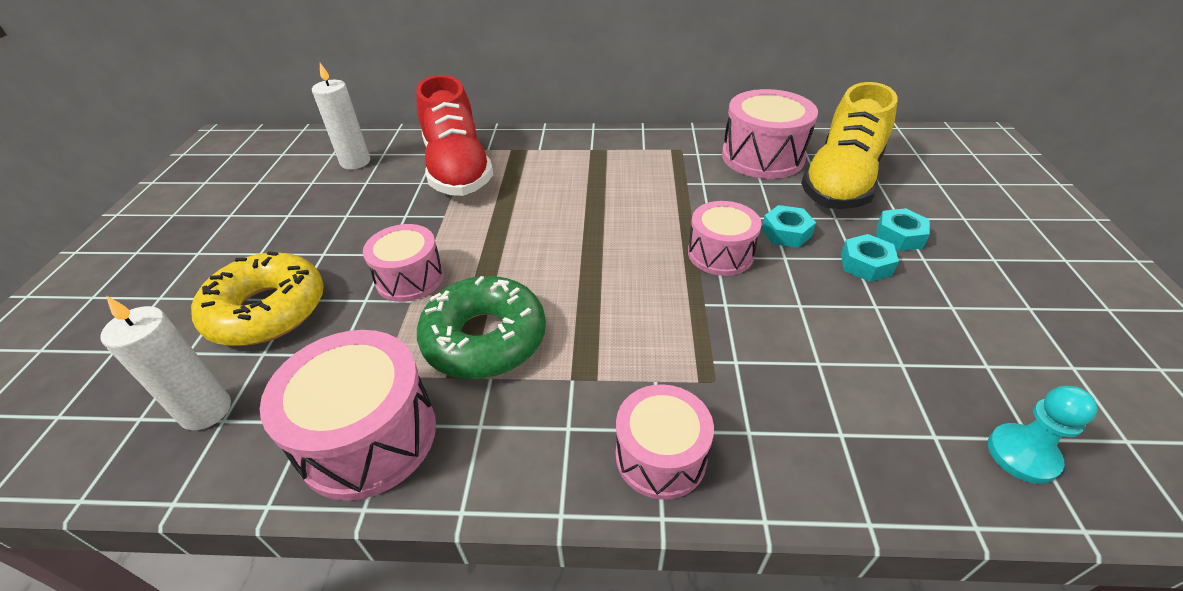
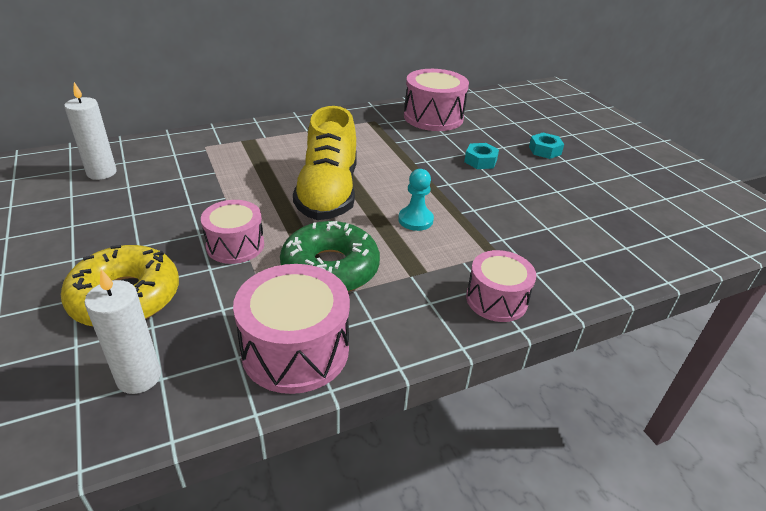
camera: 30 degrees left, 5 degrees down
red shoe [416,75,494,196] -> none
pink drum [688,201,762,276] -> none
yellow shoe [801,82,897,209] -> yellow shoe moved to [293,106,357,220]
turquoise nut [841,234,899,282] -> none
turquoise pawn [988,386,1098,484] -> turquoise pawn moved to [398,169,434,231]

